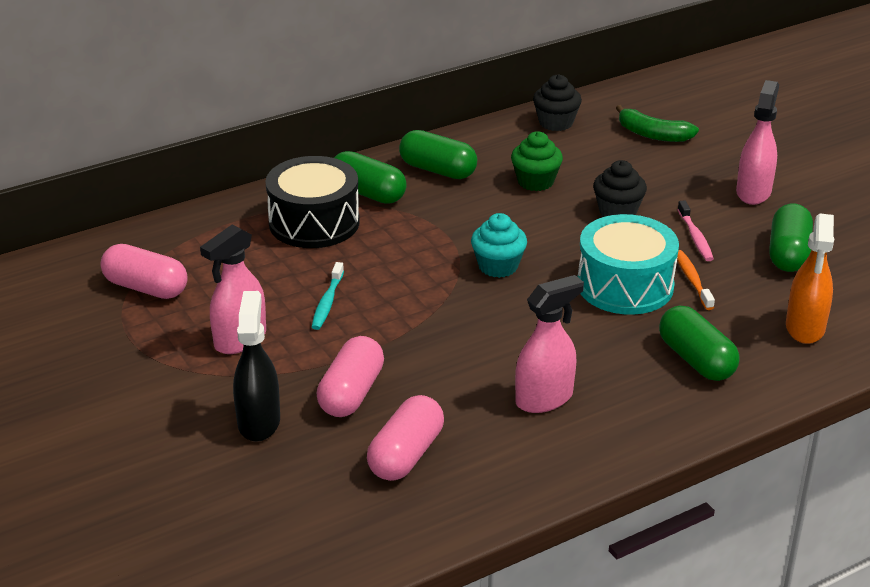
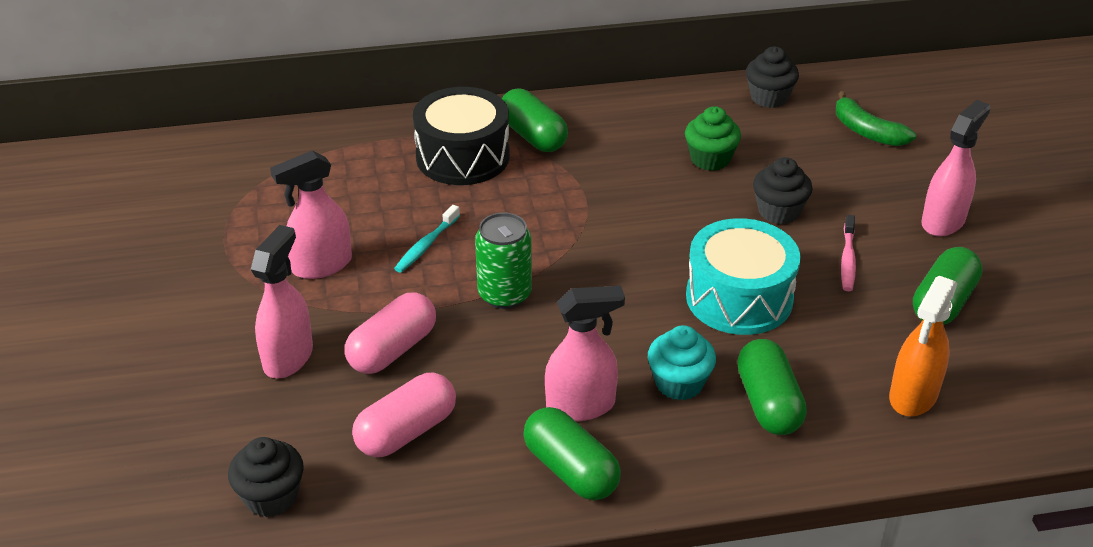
camera: 20 degrees right, 5 degrees up
pink capsule [101,244,188,299] -> none
black spray bottle [233,291,280,442] -> pink spray bottle [251,225,313,378]
green capsule [399,130,477,179] -> green capsule moved to [523,407,621,500]
turquoise cupcake [471,213,527,278] -> turquoise cupcake moved to [648,325,716,400]
orange toothbrush [677,250,715,310] -> none
none -> black cupcake [228,437,304,517]
none -> green can [475,213,532,309]

